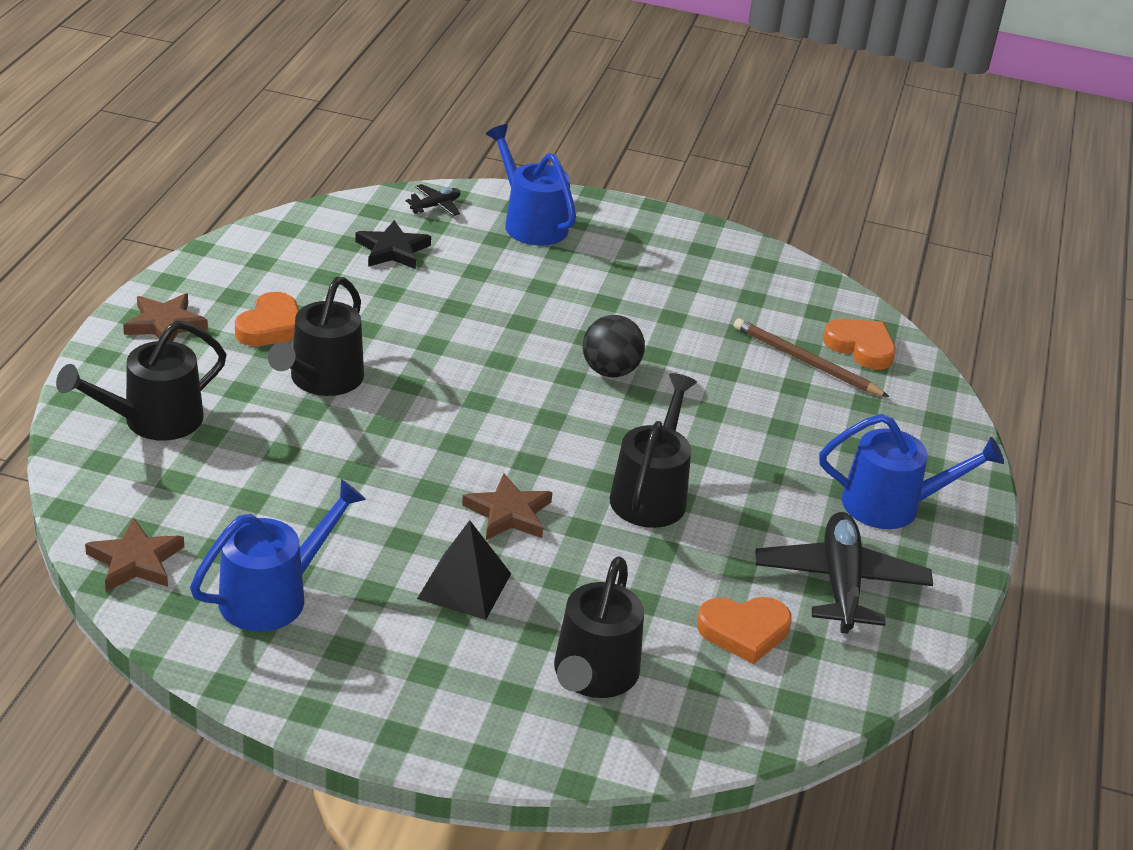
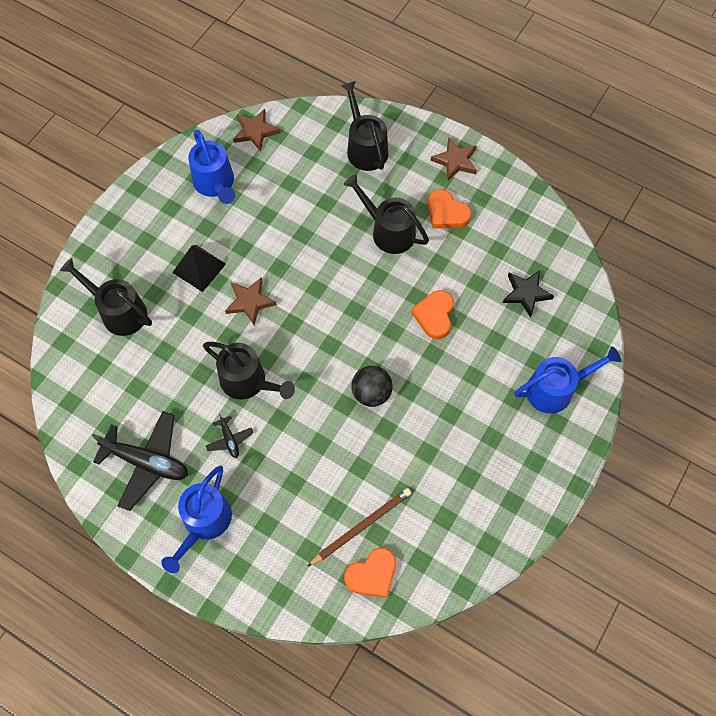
camera: 110 degrees right, 30 degrees up
black plane [405,184,460,216] -> black plane moved to [206,414,253,458]
orange heart [697,597,792,664] -> orange heart moved to [411,290,454,339]

